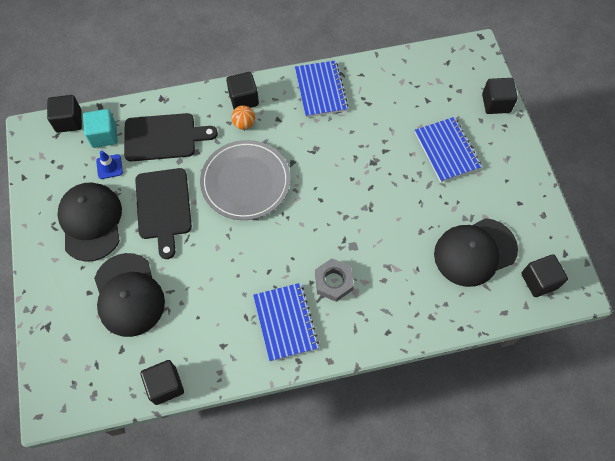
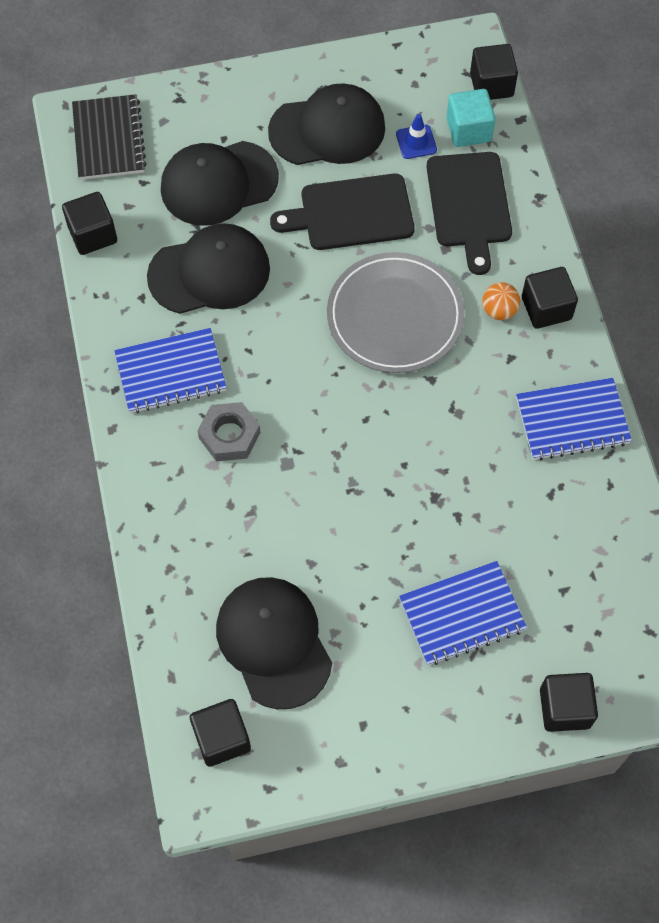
camera: 90 degrees right, 0 degrees up
none -> black notebook [72,94,147,180]
none -> black cap [147,223,270,314]

